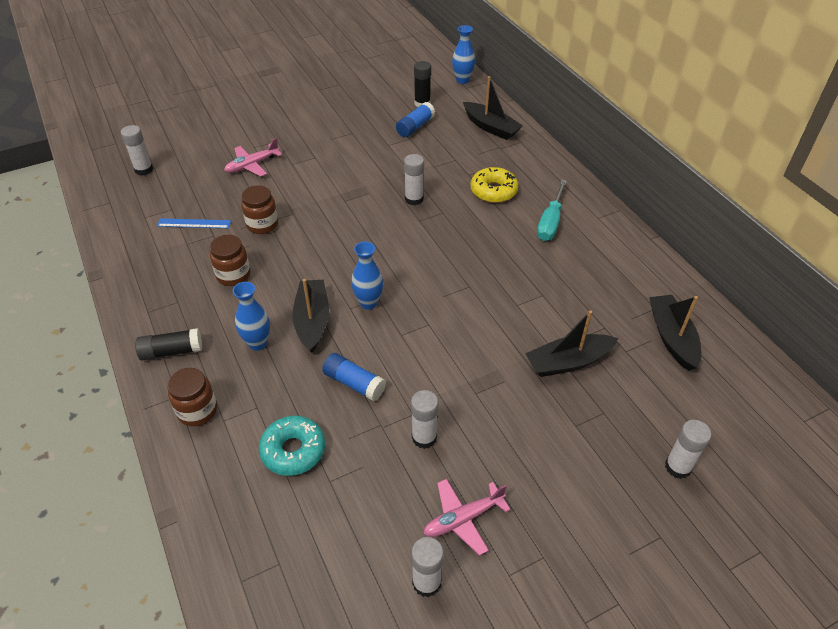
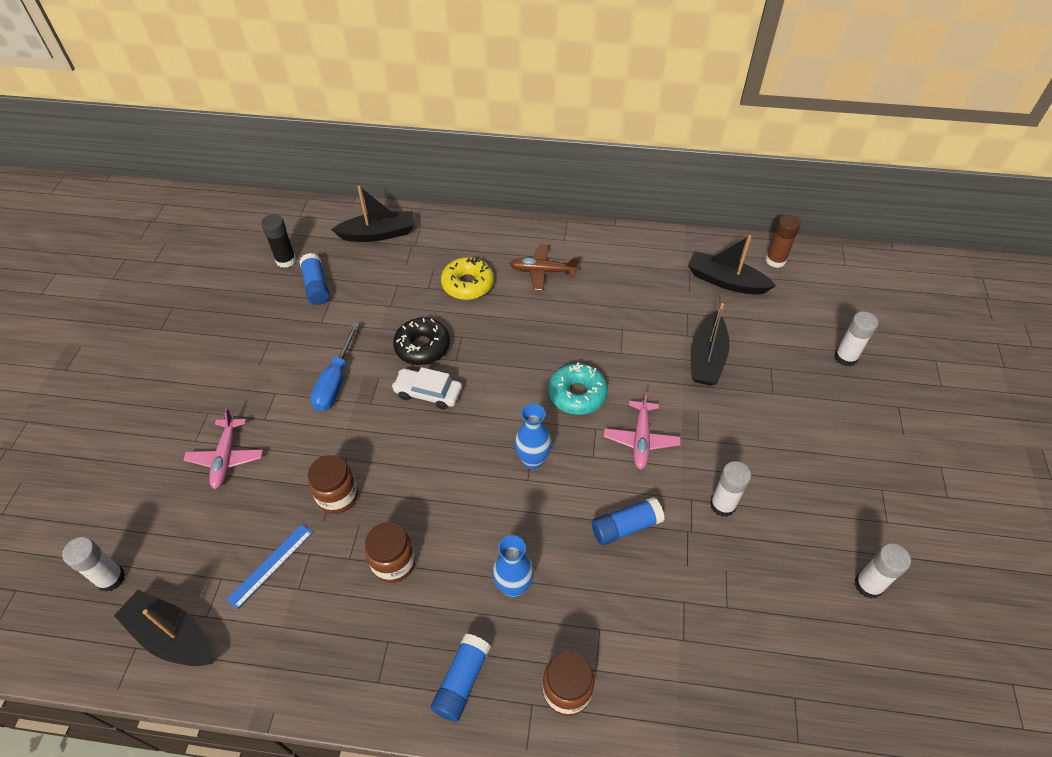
camera: 55 degrees left, 5 degrees up
black glue stick [135,328,202,360] -> blue glue stick [431,634,491,722]
turquoise donut [259,416,325,476] -> turquoise donut moved to [548,362,608,415]
black boat [292,279,329,353] -> black boat moved to [114,590,213,666]
white glue stick [404,154,424,205] -> black donut [393,318,450,365]
pink plane [423,479,511,556] -> pink plane moved to [604,391,681,470]
blue vase [452,25,475,84] -> none
turquoise screwdriver [537,179,567,241] -> brown plane [510,244,579,291]
none -> blue screwdriver [310,323,359,411]
none -> white car [392,367,462,410]
none -> brown glue stick [766,214,801,268]

